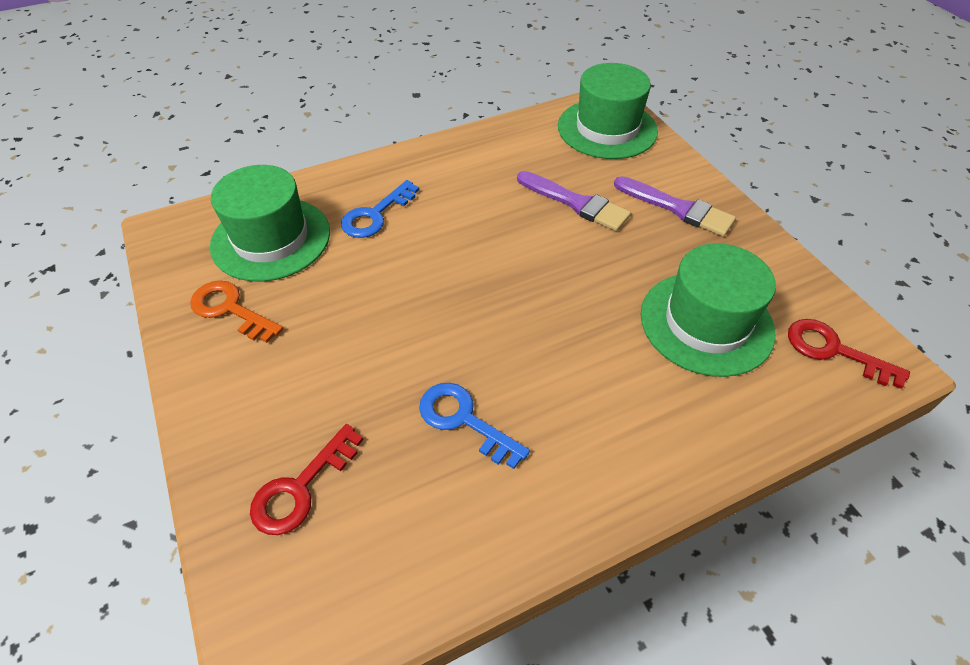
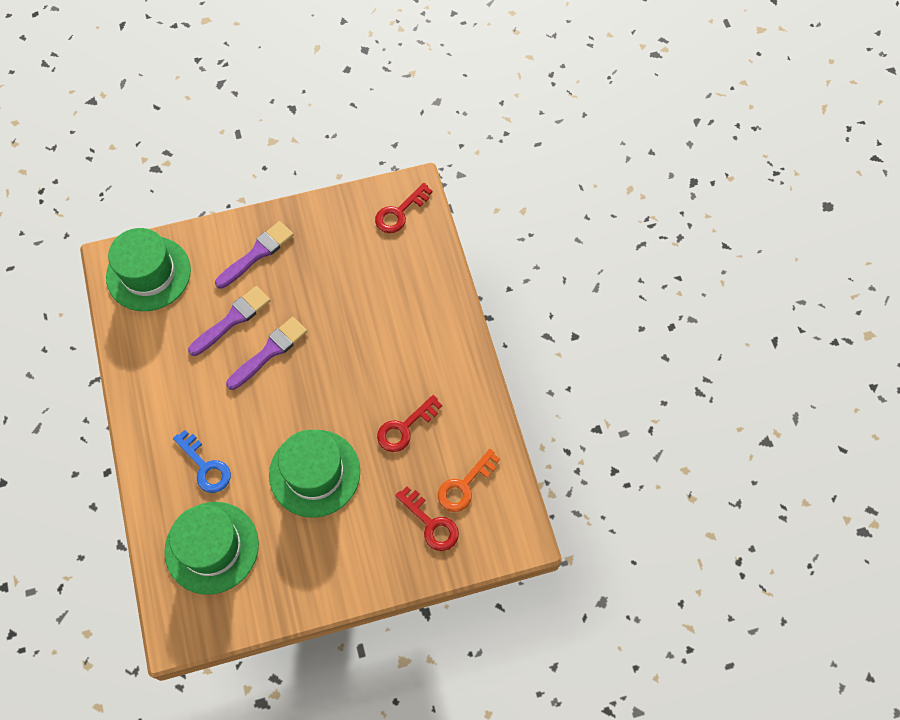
camera: 80 degrees left, 15 degrees up
orange key [190,280,283,343] -> orange key moved to [438,449,500,512]
blue key [419,383,530,469] -> red key [377,395,442,452]
green hat [641,243,776,377] -> green hat moved to [269,430,360,518]
none -> purple brush [226,317,307,390]

